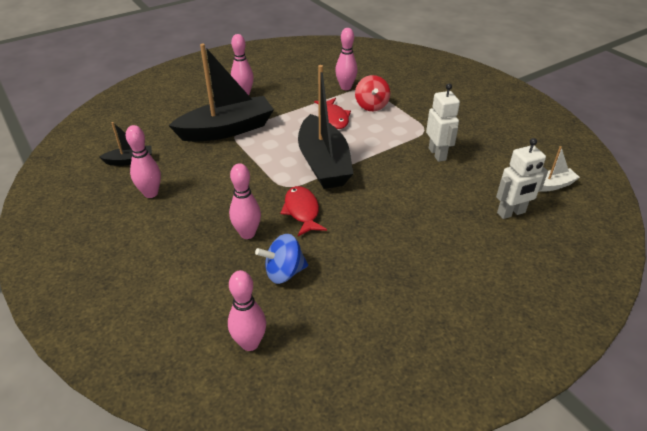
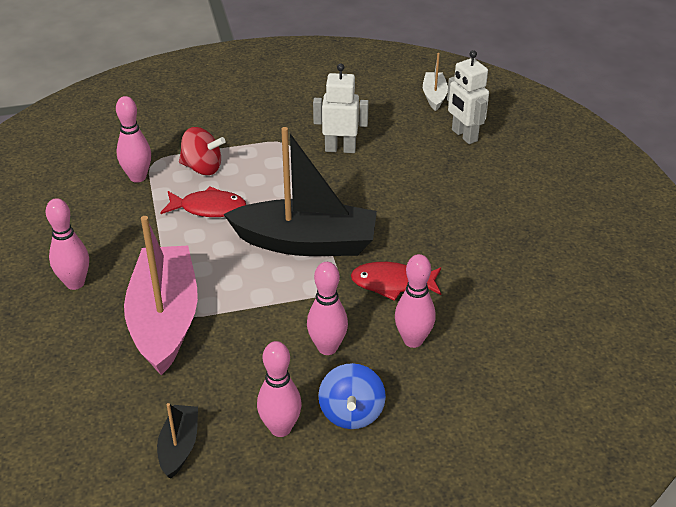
camera: 70 degrees left, 0 degrees up
black boat [169,44,274,142] -> pink boat [124,216,198,375]
pink bowling pin [228,270,266,351] -> pink bowling pin moved to [307,262,348,355]
blue spinning top [255,234,308,284] -> blue spinning top moved to [318,363,386,429]
white robot [496,138,548,219] -> white robot turned 150 degrees clockwise [447,50,489,144]

